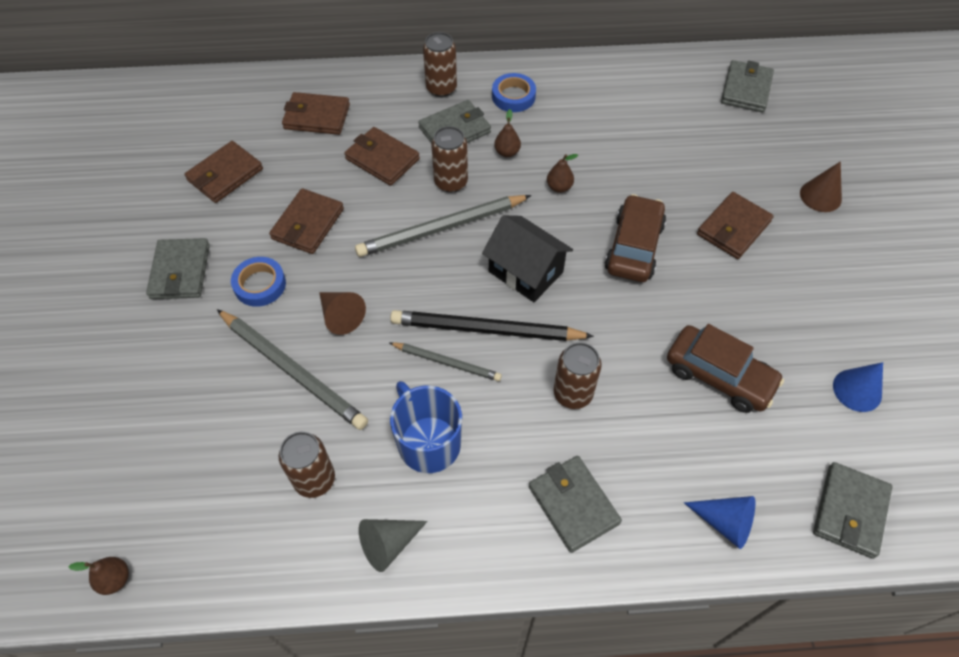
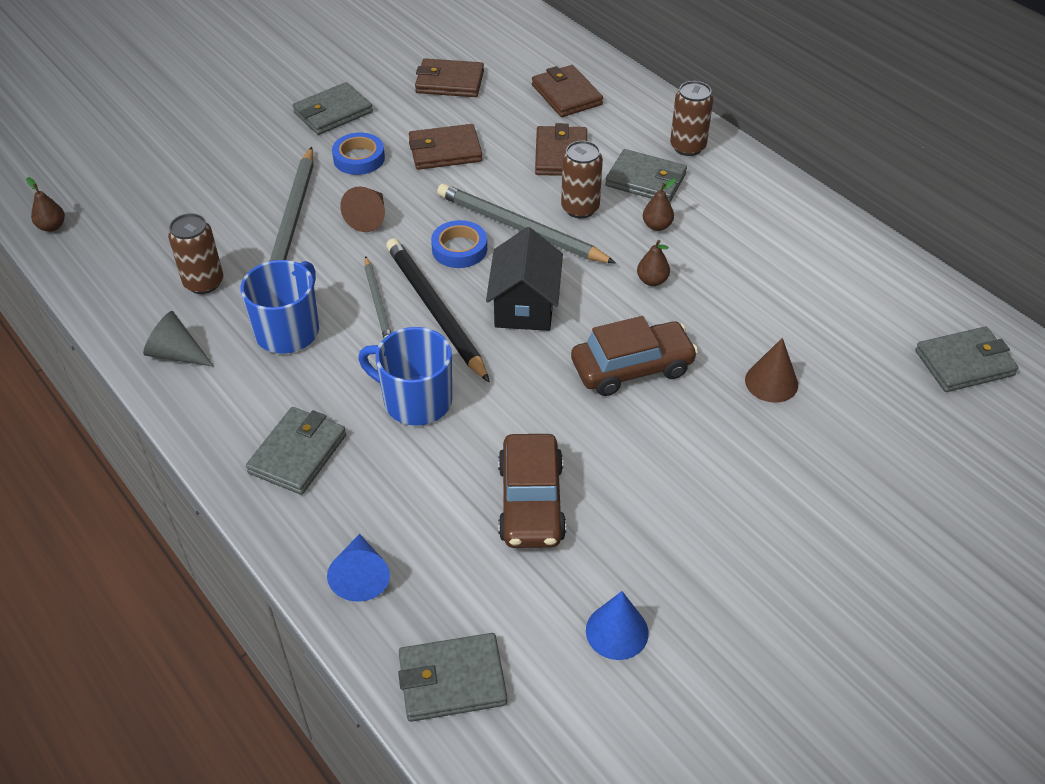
camera: 55 degrees right, 10 degrees down
blue tape [492,73,536,112] -> blue tape moved to [431,220,487,268]
brown can [554,342,602,409] -> blue mug [358,327,452,426]
brown wallet [697,192,774,259] -> none
brown cone [800,161,842,212] -> brown cone moved to [745,338,798,403]

